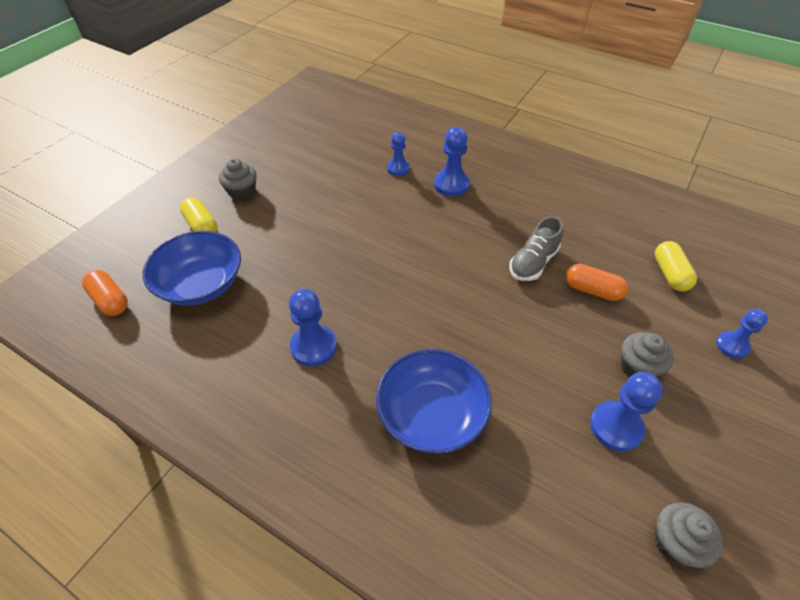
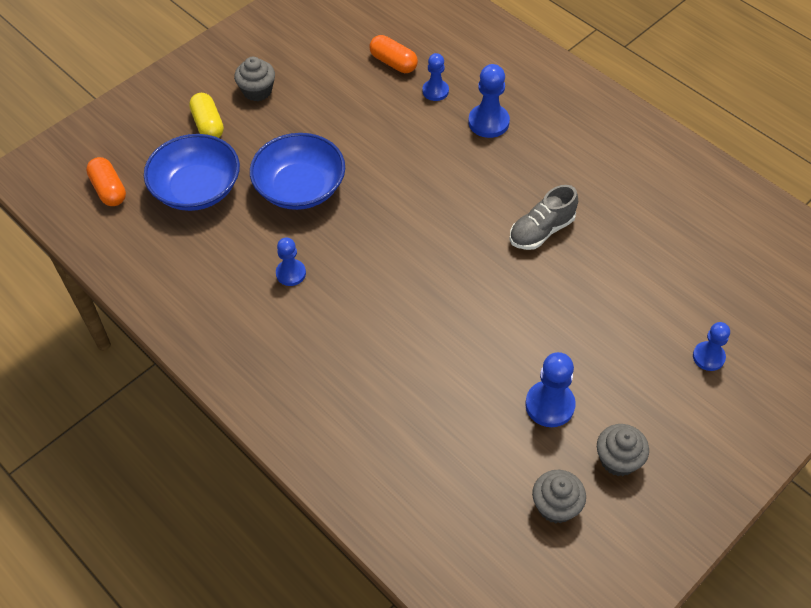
camera: 15 degrees right, 5 degrees up
blue pawn [289,289,337,367] -> blue pawn [276,238,306,286], size x0.66
blue bowl [376,349,492,454] -> blue bowl moved to [250,133,345,210]
orange capsule [566,264,628,301] -> orange capsule moved to [369,35,418,73]
grey cupcake [621,332,674,377] -> grey cupcake moved to [597,424,649,476]
yellow capsule [655,241,697,292] -> none

